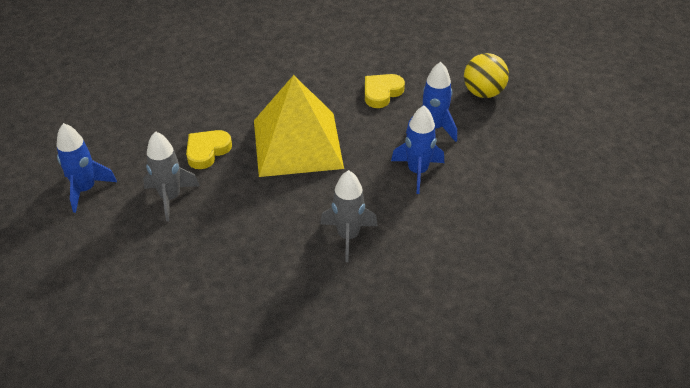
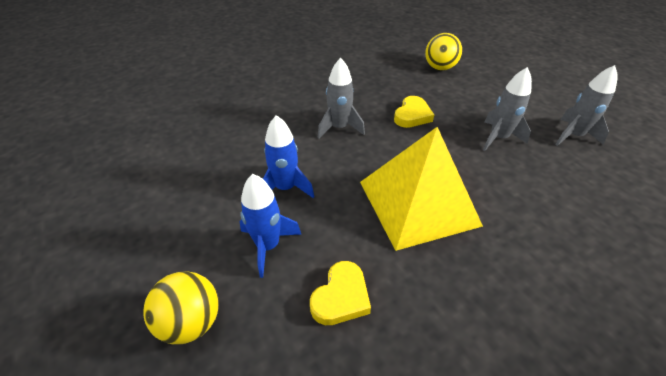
camera: 170 degrees right, 0 degrees up
blue rocket [56,123,117,213] -> grey rocket [555,65,618,146]
yellow heart [186,130,232,169] -> yellow heart moved to [394,96,434,128]
none -> yellow ball [425,33,462,70]

